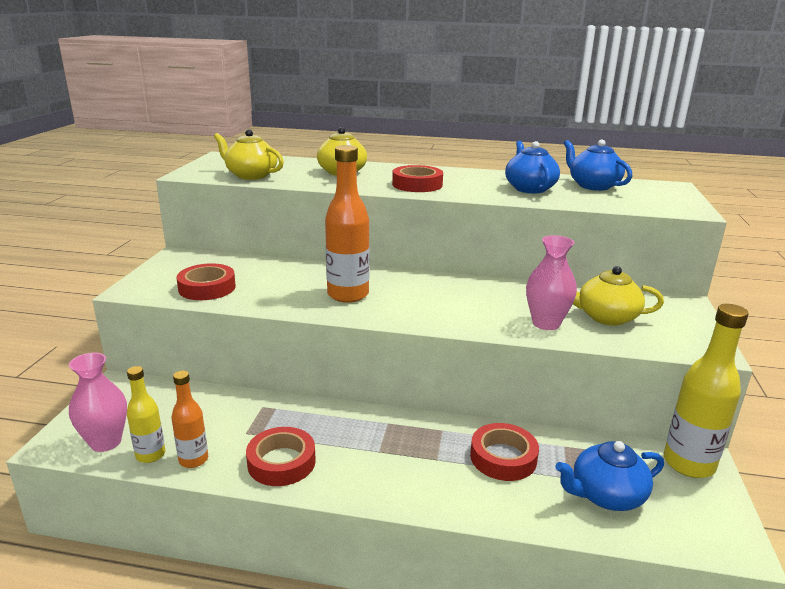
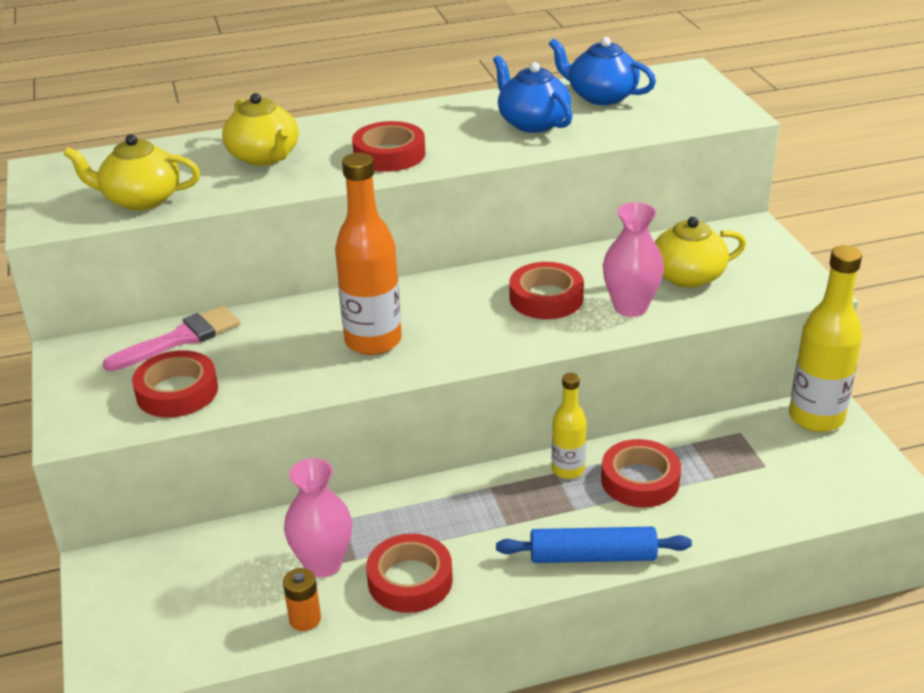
camera: 25 degrees left, 10 degrees up
pink vase [69,353,127,452] -> pink vase moved to [284,458,352,578]
yellow bottle [127,366,166,463] -> yellow bottle moved to [552,373,587,479]
orange bottle [171,371,208,468] -> orange battery [283,568,321,631]
blue teapot [556,441,664,511] -> none
none -> pink brush [103,305,240,371]
none -> blue rolling pin [496,527,692,563]
none -> red tape [509,262,584,319]

